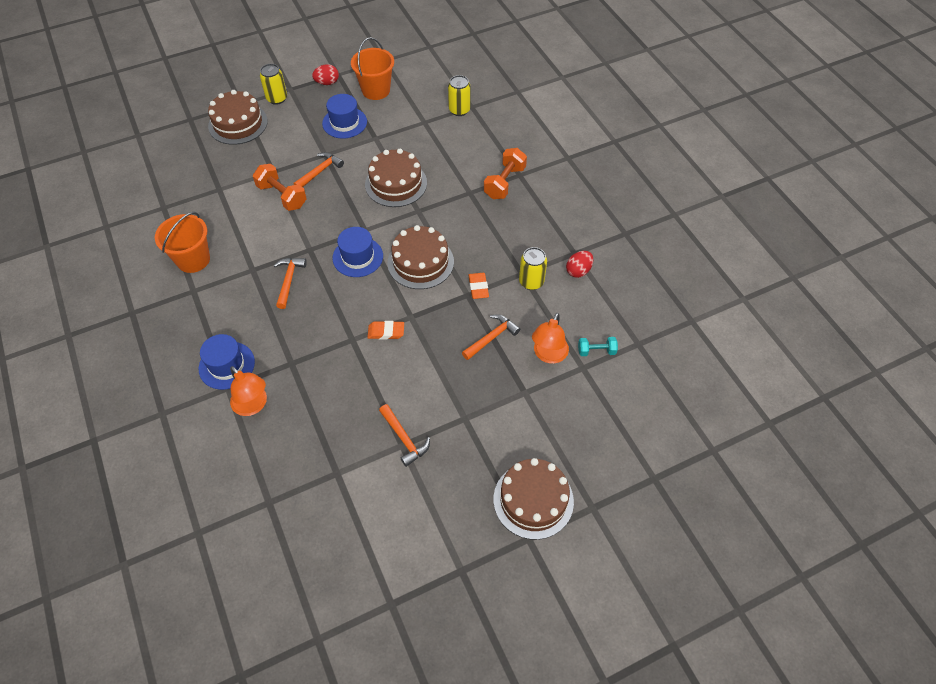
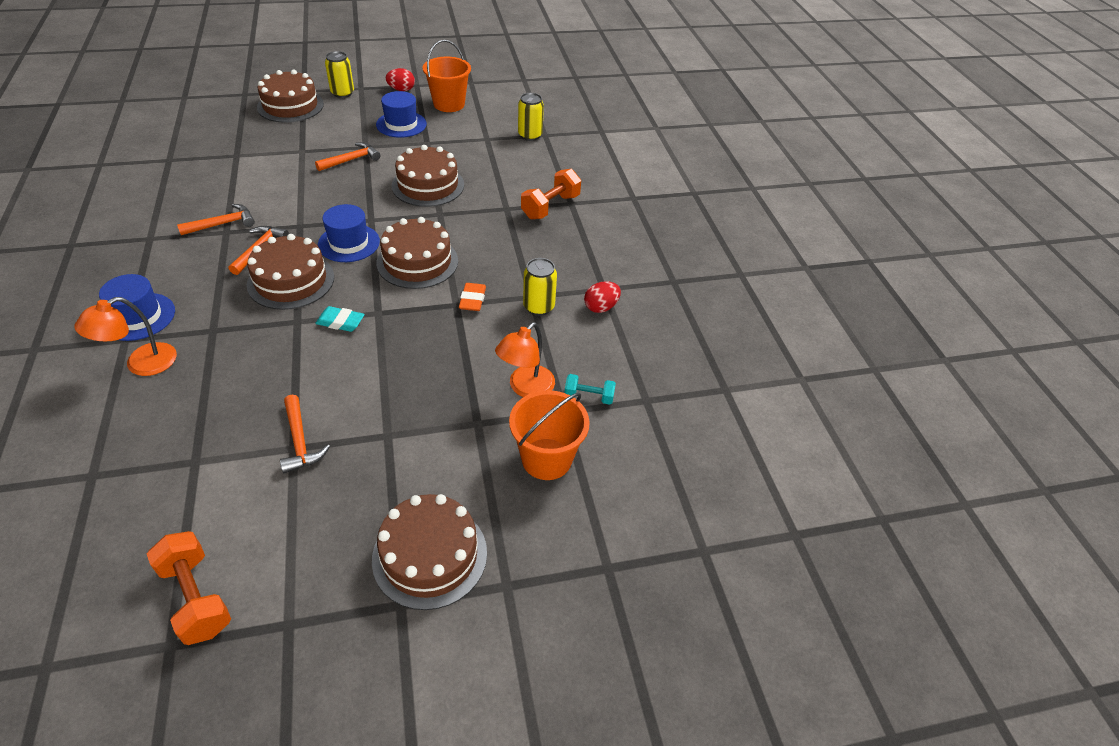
camera: 10 degrees right, 10 degrees down
orange bucket [155,212,210,273] -> orange bucket moved to [509,390,590,480]
orange lamp [230,366,267,416] -> orange lamp turned 75 degrees clockwise [74,297,177,376]
orange dumbbell [253,164,306,211] -> orange dumbbell moved to [147,531,231,645]
orange eraser [367,321,404,340] -> turquoise eraser [315,306,365,332]
orange hammer [462,314,520,360] -> orange hammer moved to [177,204,255,235]
none -> brown cake [247,234,334,310]

